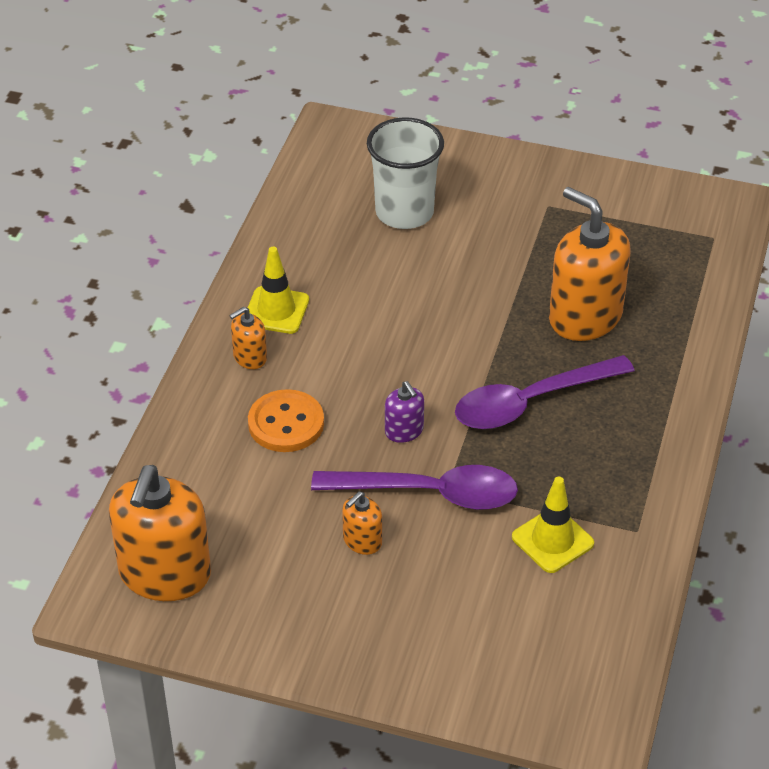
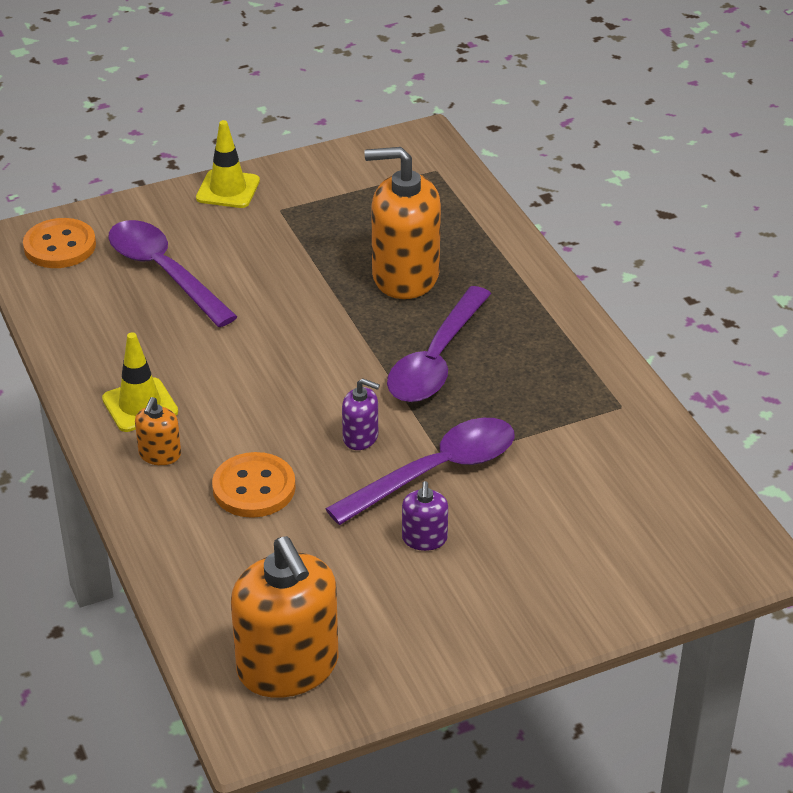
camera: 40 degrees left, 5 degrees down
orange soap dispenser [342,491,382,555] -> purple soap dispenser [402,481,448,551]
white cup [367,117,444,229] -> purple spoon [108,220,238,327]
yellow traffic cone [512,477,594,573] -> yellow traffic cone moved to [196,120,260,208]
none -> orange button [23,218,96,268]

